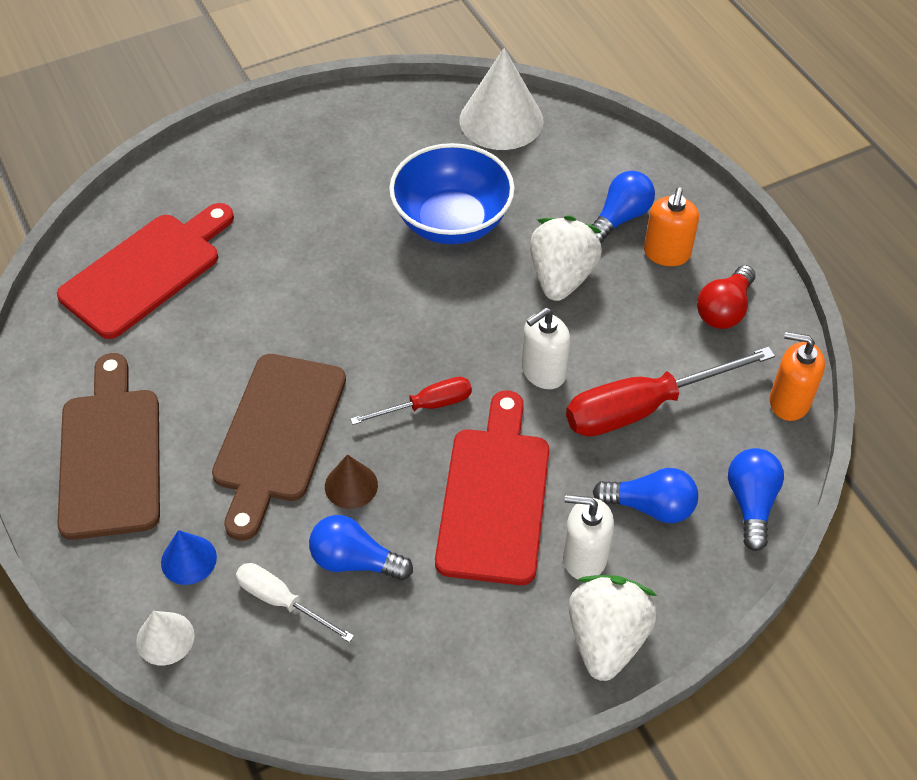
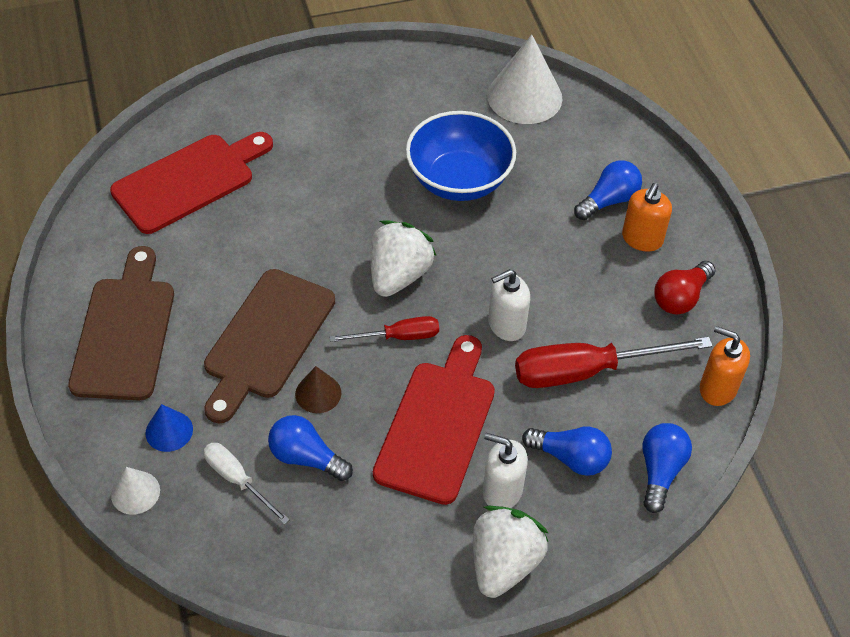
camera: 10 degrees right, 0 degrees up
white strawberry [530,215,602,301] -> white strawberry moved to [371,220,436,297]

